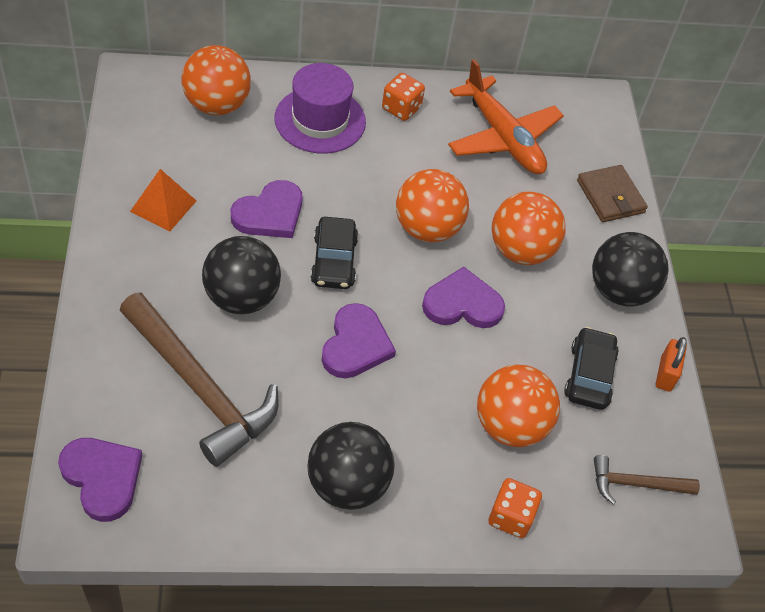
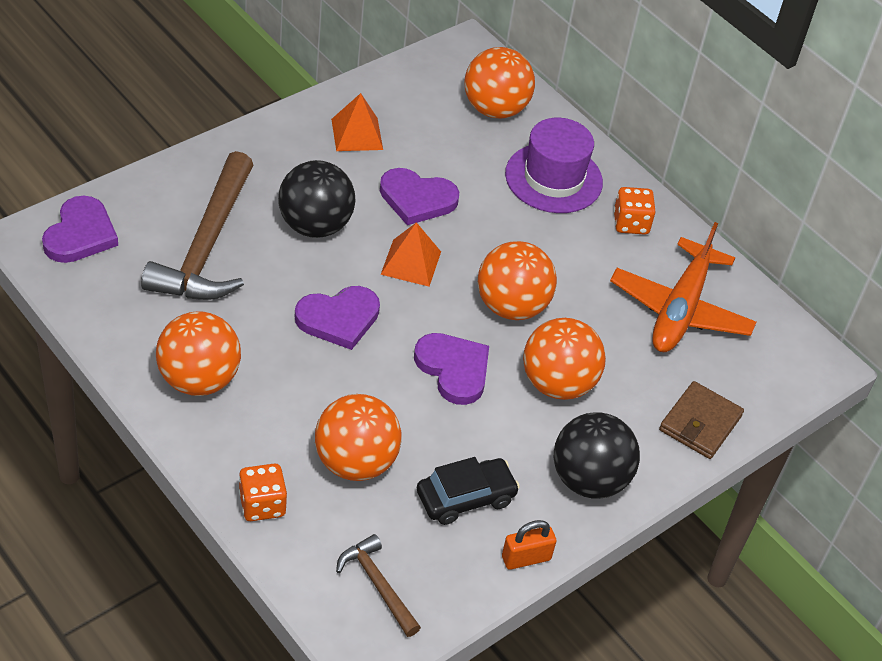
camera: 55 degrees right, 5 degrees down
black ball [307,422,395,510] -> orange ball [156,311,241,396]
black car [310,217,358,289] -> orange pyramid [381,222,441,287]

